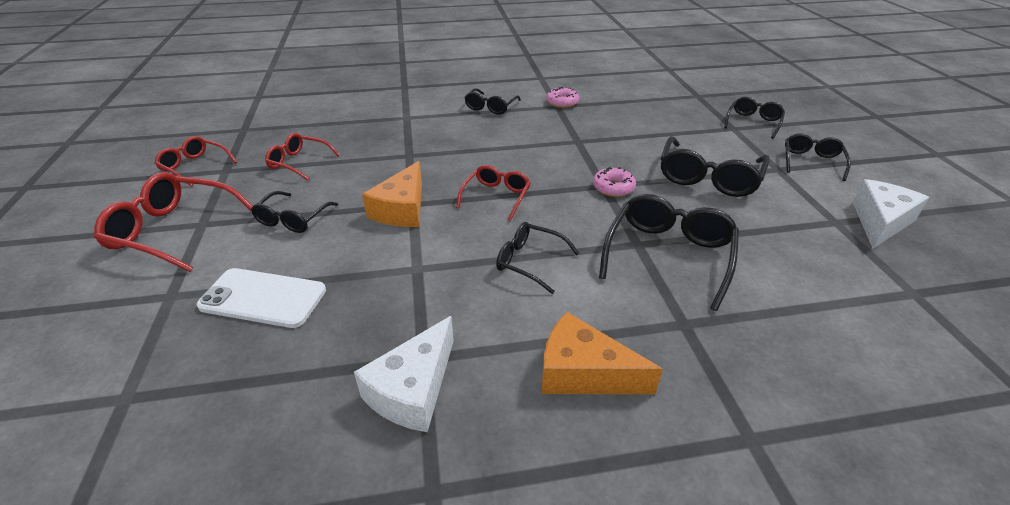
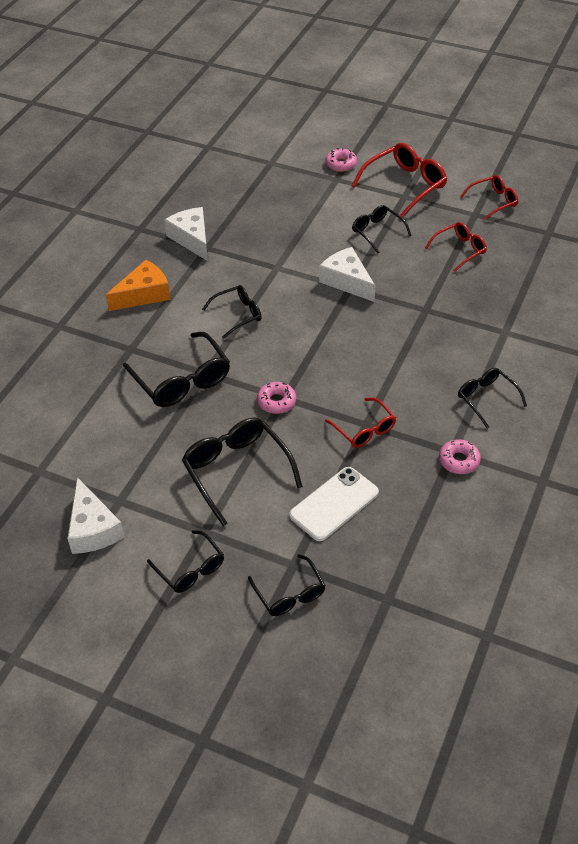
camera: 125 degrees right, 10 degrees up
white phone [197,268,326,328] -> white phone moved to [289,467,379,541]
orange cheese [362,161,422,227] -> white cheese [319,247,375,302]
red glasses [456,165,531,221] -> red glasses moved to [325,397,396,448]
none -> pink donut [325,148,357,172]

